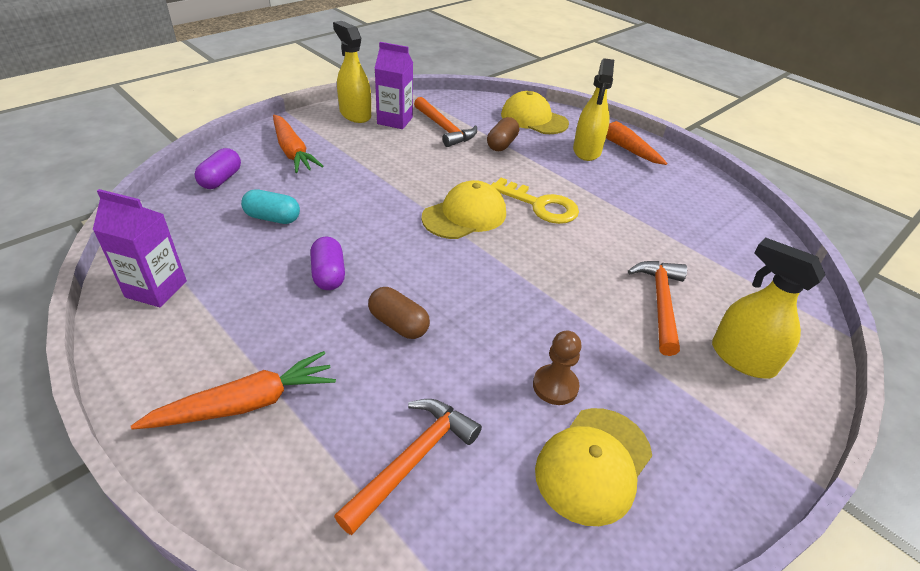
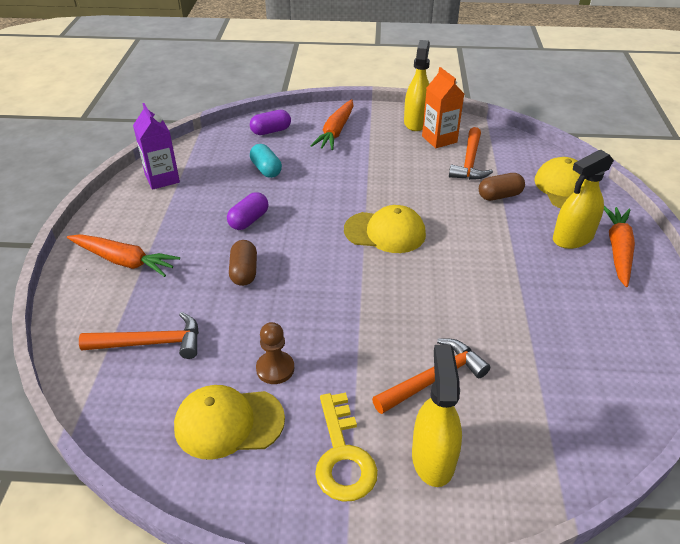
camera: 50 degrees right, 0 degrees up
purple carton [375,42,413,129] -> orange carton [422,67,464,148]
yellow key [491,178,579,224] -> yellow key moved to [315,393,378,502]

